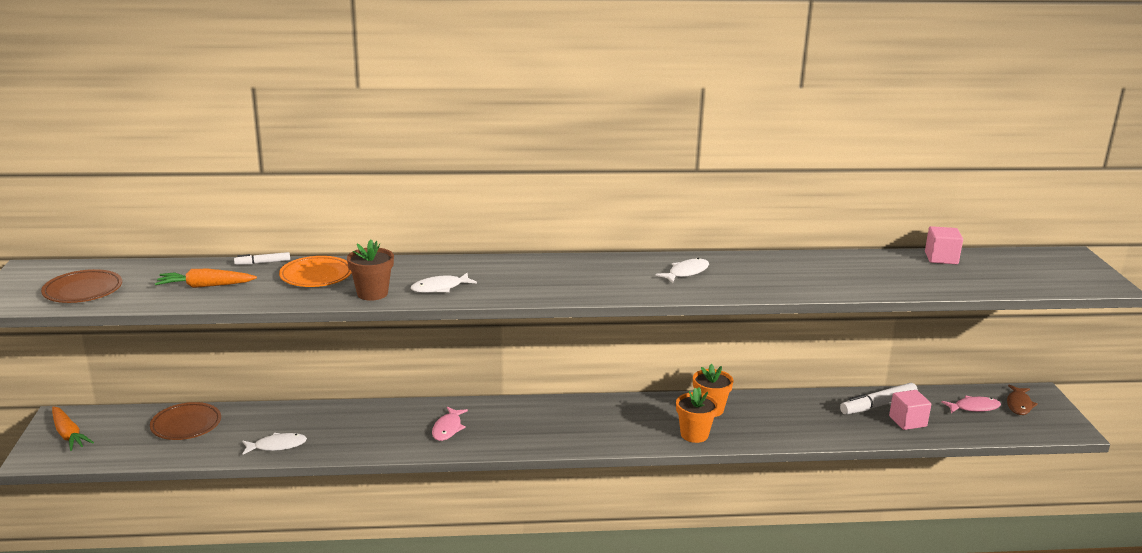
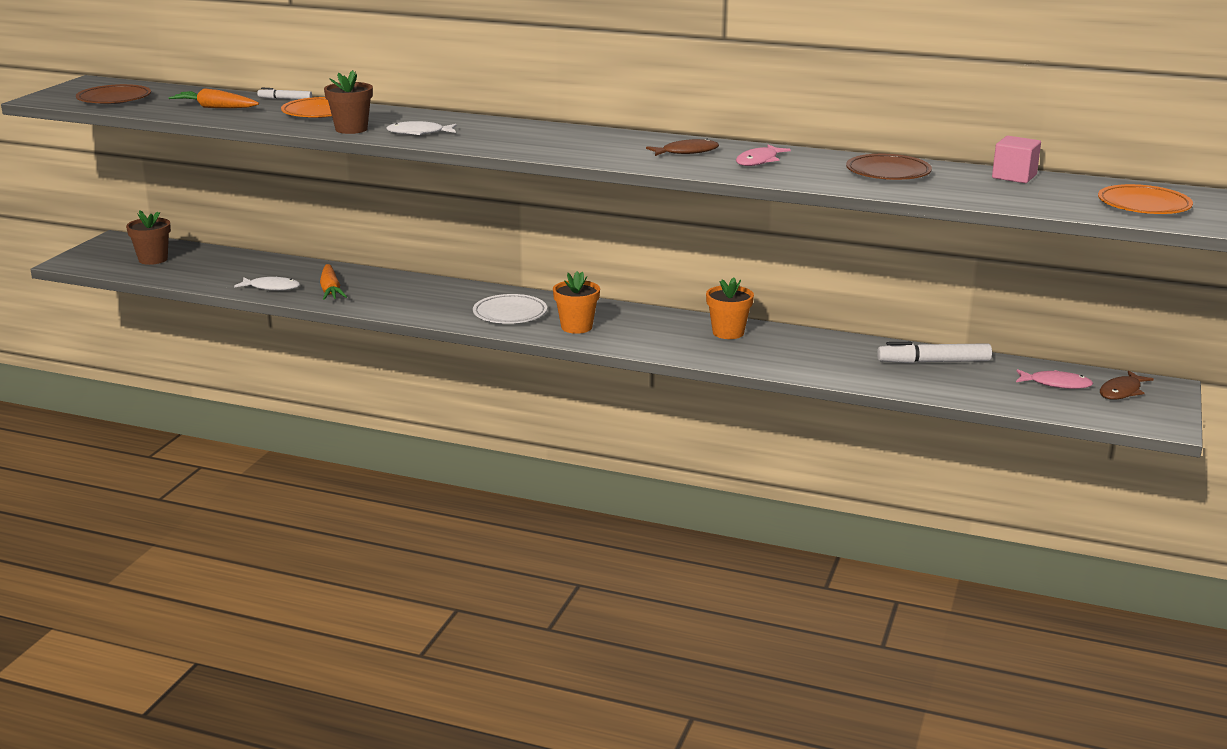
camera: 25 degrees right, 0 degrees up
orange carrot [52,406,94,451] -> orange carrot moved to [320,264,347,300]
brown plate [150,402,221,440] -> brown plate moved to [846,154,932,180]
pink fish [432,407,468,441] -> pink fish moved to [736,145,791,166]
white fish [656,258,709,283] -> brown fish [646,139,719,156]
orange flower pot [676,388,718,443] -> orange flower pot moved to [553,271,600,334]
pink cube [889,390,931,430] -> none
none -> brown flower pot [126,210,171,265]
none -> white plate [473,294,547,324]
none -> orange plate [1098,184,1193,214]

